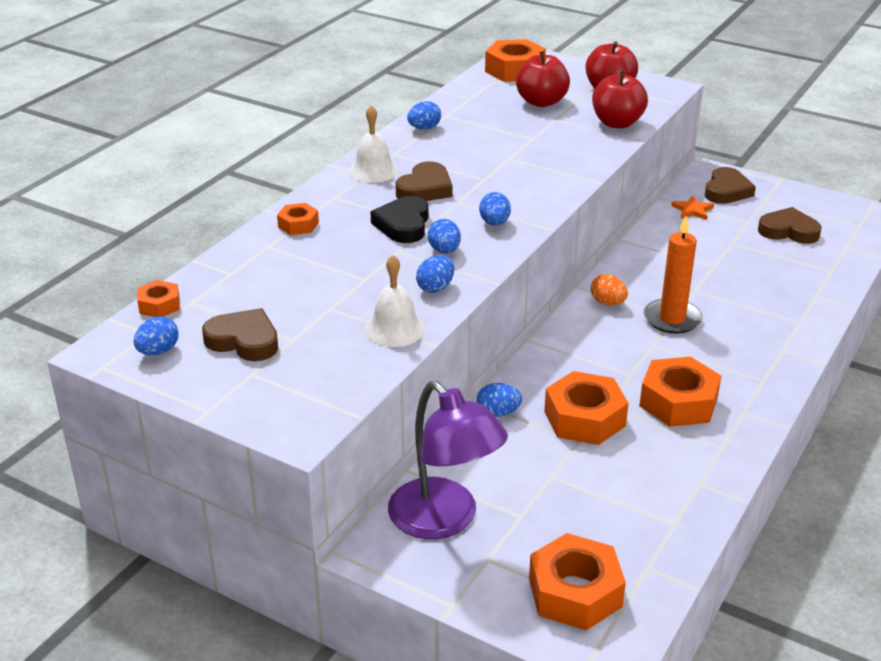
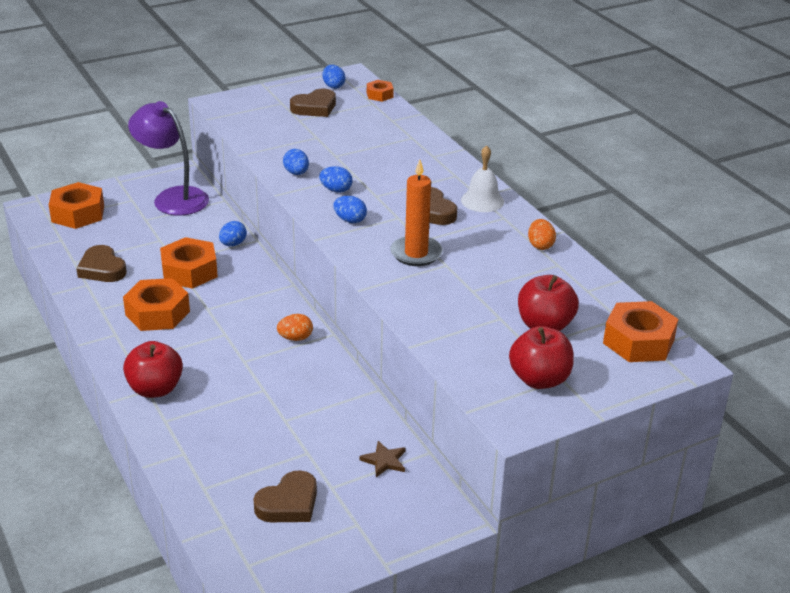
camera: 120 degrees right, 0 degrees up
orange nut [277,203,319,235] -> none
white bell [365,255,425,347] -> none
black heart [371,196,429,243] -> none
purple lamp [388,381,508,540] -> purple lamp turned 45 degrees clockwise [128,101,209,215]
blue egg [407,101,441,129] -> orange egg [528,219,556,250]
red apple [592,71,648,129] -> red apple moved to [123,341,183,398]
orange candle [644,216,702,334] -> orange candle moved to [390,160,443,266]
orange star [671,195,714,220] -> brown star [359,441,406,477]
brown heart [705,167,756,204] -> brown heart moved to [76,245,127,282]

